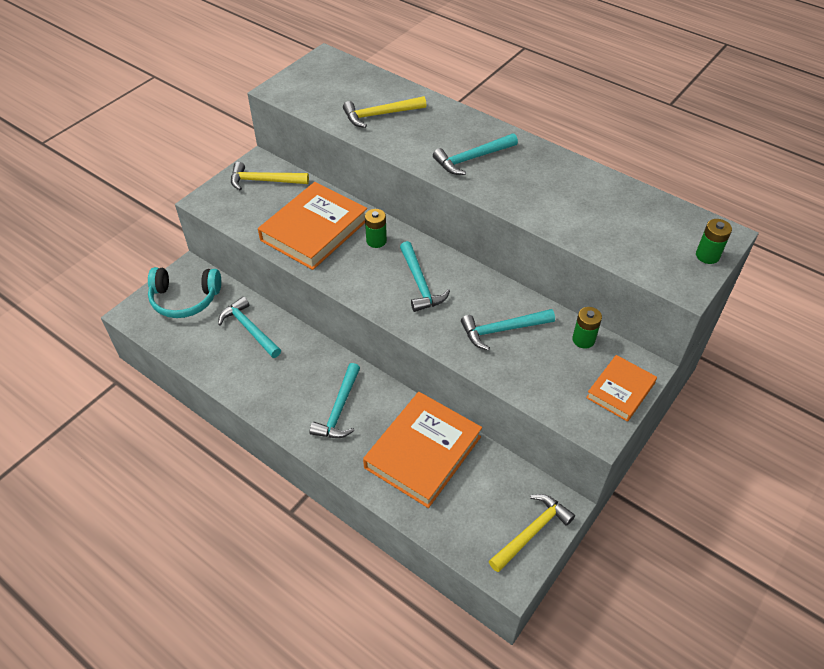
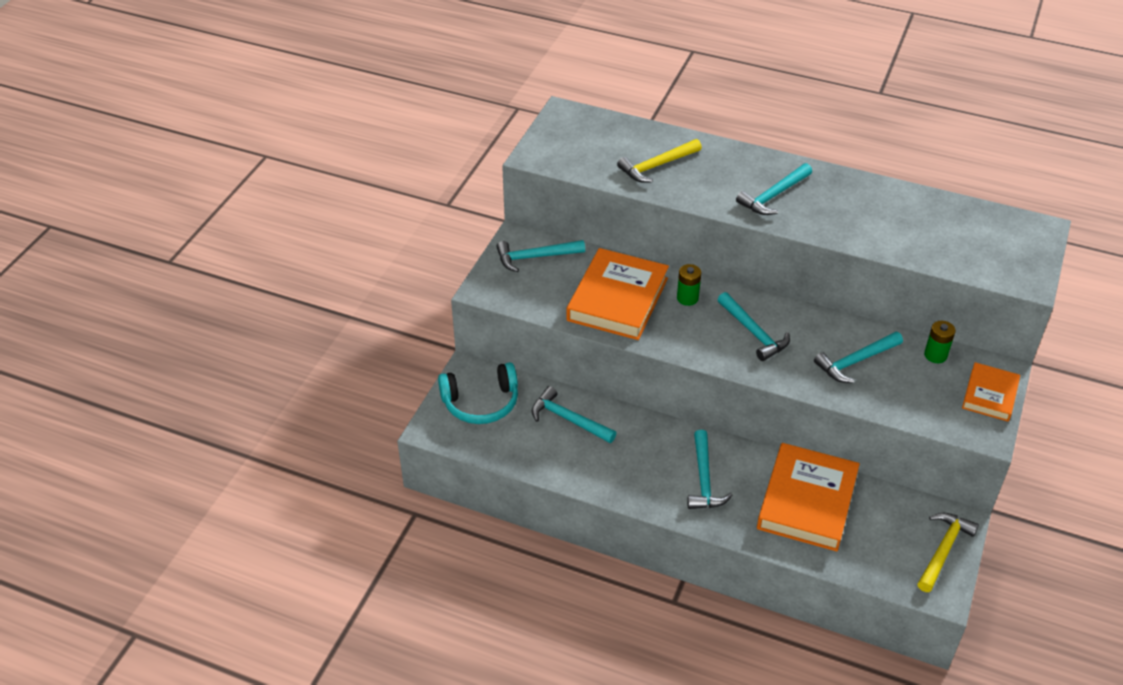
camera: 15 degrees left, 5 degrees down
yellow hammer [231,162,309,190] -> turquoise hammer [496,240,585,272]
green battery [696,219,732,264] -> none

